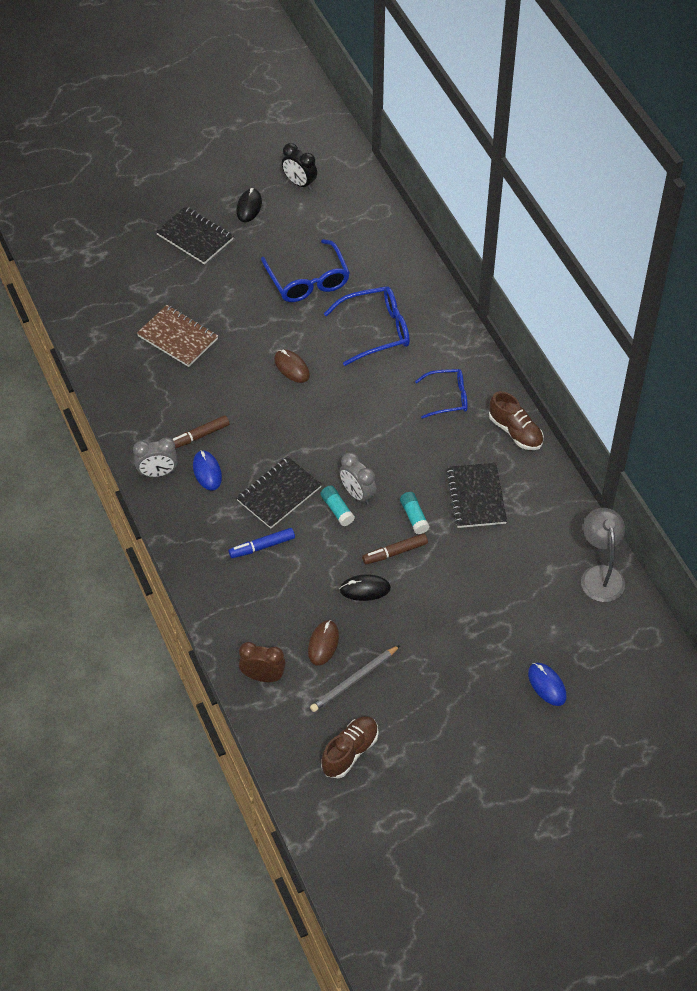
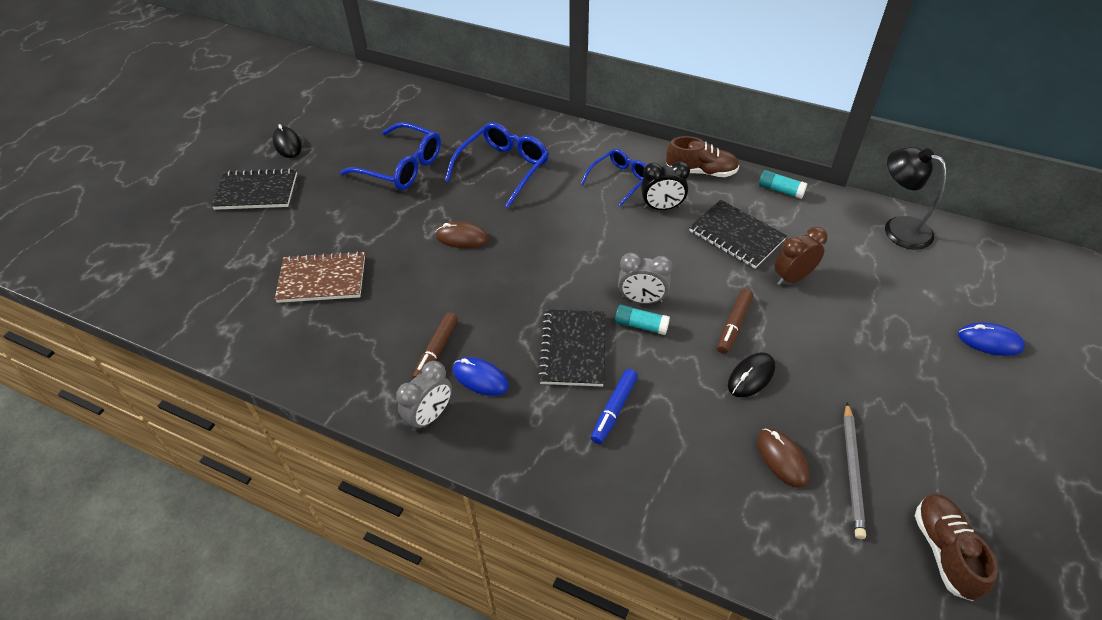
camera: 40 degrees left, 5 degrees down
brown clock [239,642,286,682] -> brown clock moved to [774,227,827,286]
black clock [282,143,317,190] -> black clock moved to [641,161,690,210]
turquoise glue stick [400,492,430,534] -> turquoise glue stick moved to [759,170,808,199]
grey lamp [581,508,625,602] -> black lamp [885,147,946,250]

